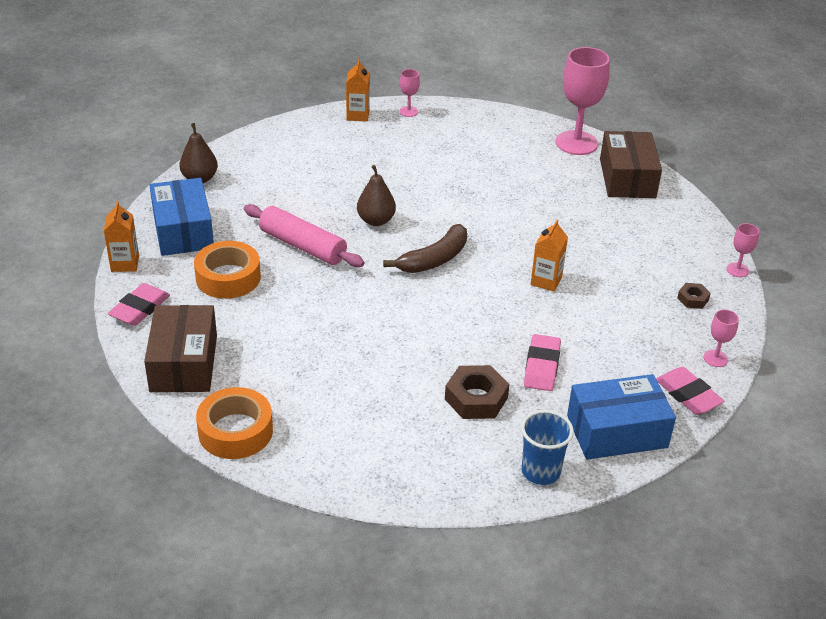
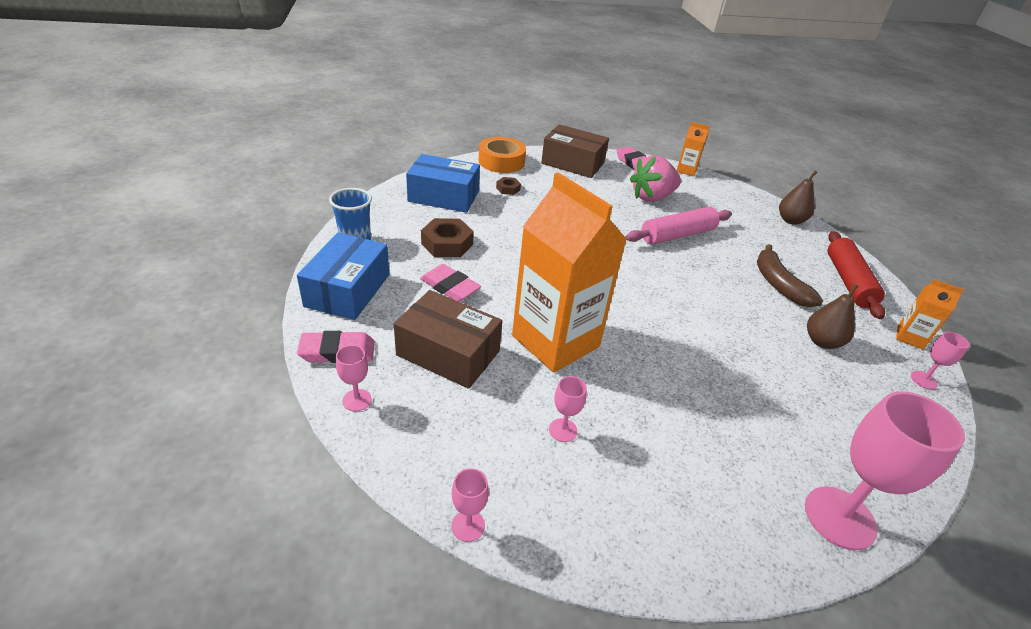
camera: 115 degrees right, 0 degrees up
blue box [150,178,214,256] -> blue box moved to [406,154,480,213]
orange tape [194,241,261,299] -> pink strawberry [630,155,681,202]
brown pear [357,165,396,226] -> brown pear moved to [807,284,858,349]
brown banana [383,224,467,273] -> brown banana moved to [757,244,823,307]
orange carton [530,220,568,292] -> orange carton [512,172,627,373], size x2.32
brown box [600,131,662,198] -> brown box moved to [394,290,502,389]
brown nut [677,283,711,309] -> brown nut moved to [496,177,521,195]
none -> pink goblet [549,376,587,442]
none -> red rolling pin [828,231,885,319]

